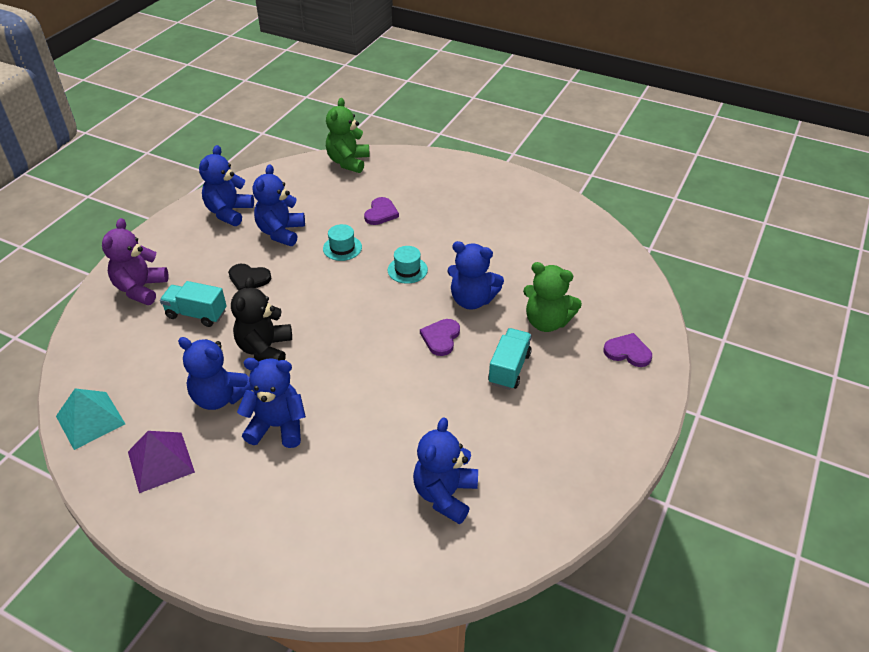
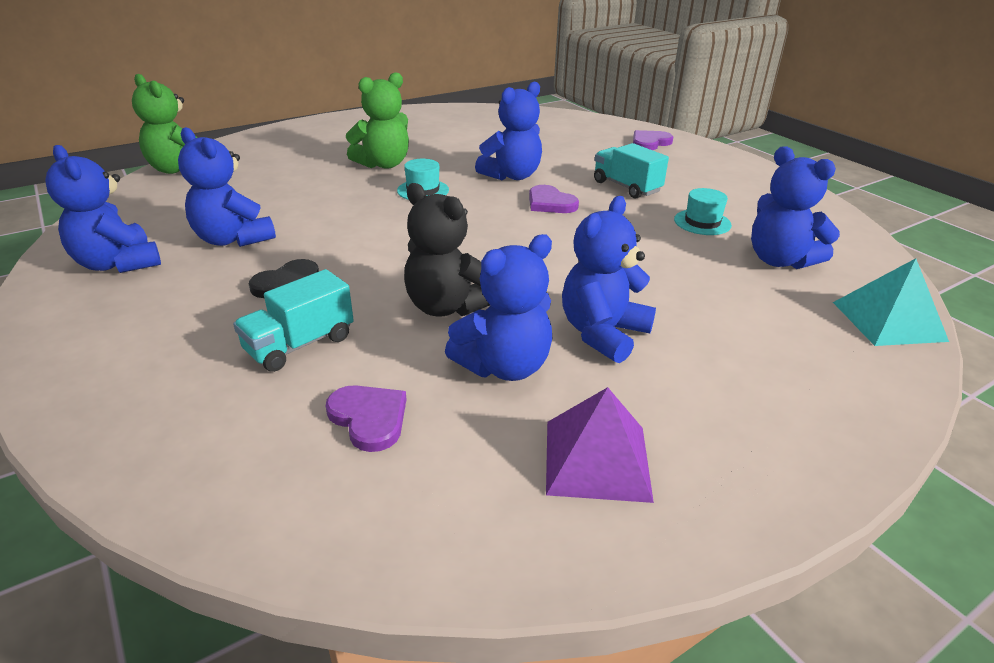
camera: 60 degrees left, 10 degrees down
turquoise pyramid [56,388,125,450] -> turquoise pyramid moved to [833,258,949,346]
purple teddy bear [102,218,168,305] -> none
turquoise hat [323,224,362,261] -> turquoise hat moved to [674,188,732,235]
purple heart [364,197,399,225] -> purple heart moved to [326,385,407,452]
green teddy bear [523,262,582,332] -> green teddy bear moved to [346,72,409,169]

